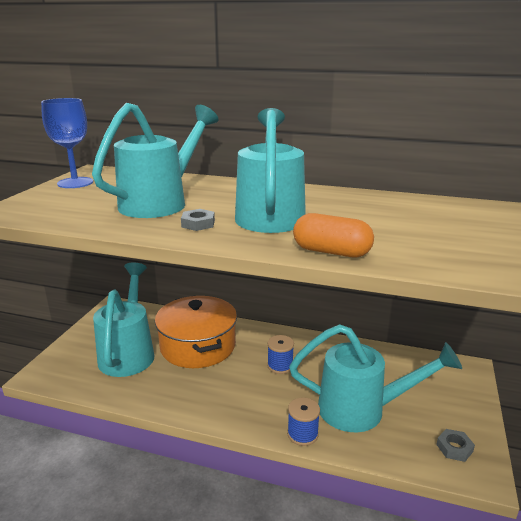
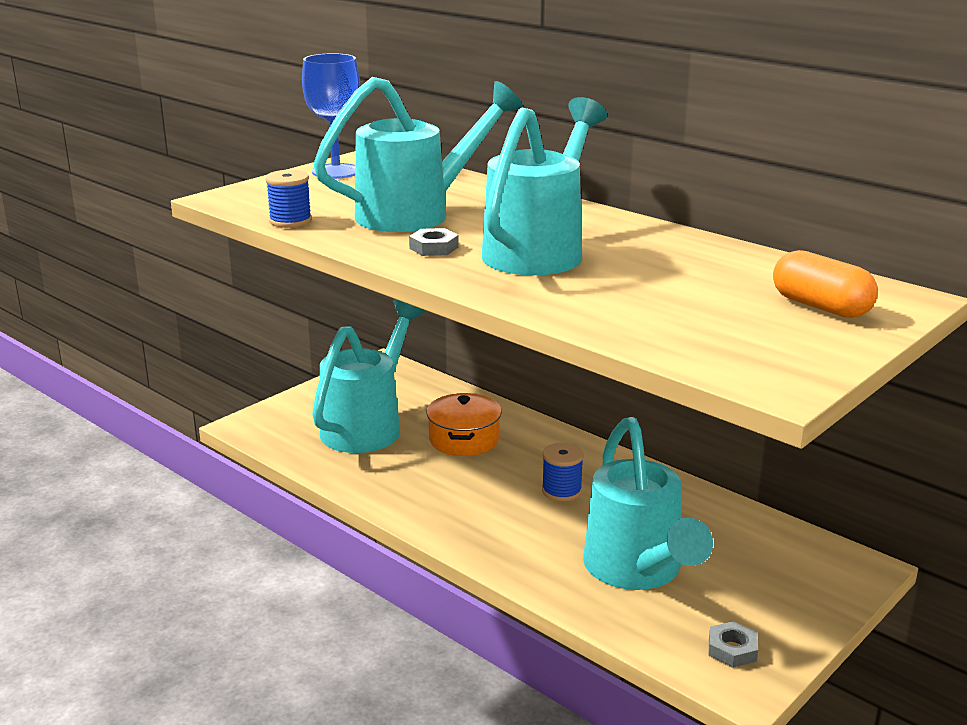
camera: 25 degrees right, 0 degrees up
orange pot [155,296,237,368] -> orange pot [426,393,502,456], size x0.61
blue spool [287,397,320,446] -> blue spool moved to [265,170,312,228]
turquoise watering can [289,324,462,432] -> turquoise watering can turned 45 degrees clockwise [583,417,713,590]
orange capsule [293,213,374,257] -> orange capsule moved to [773,250,878,318]

